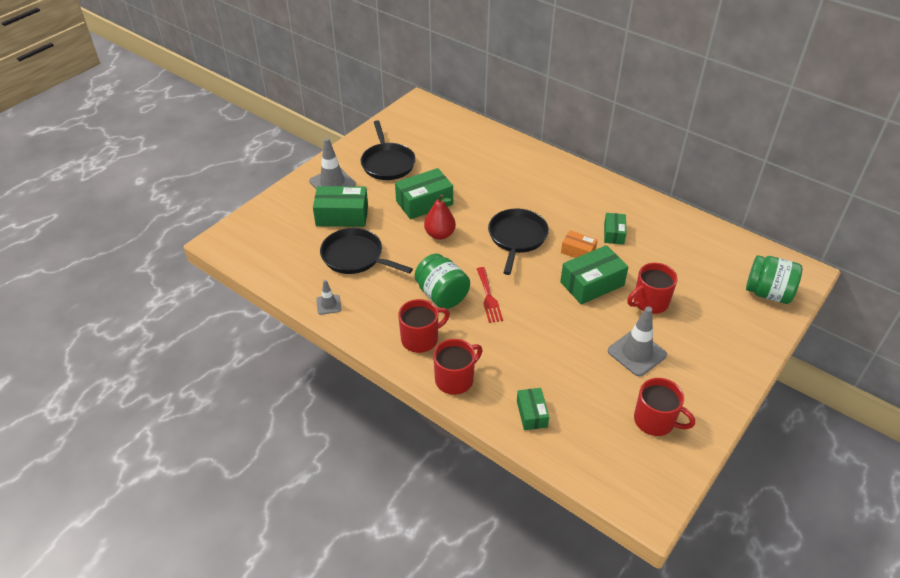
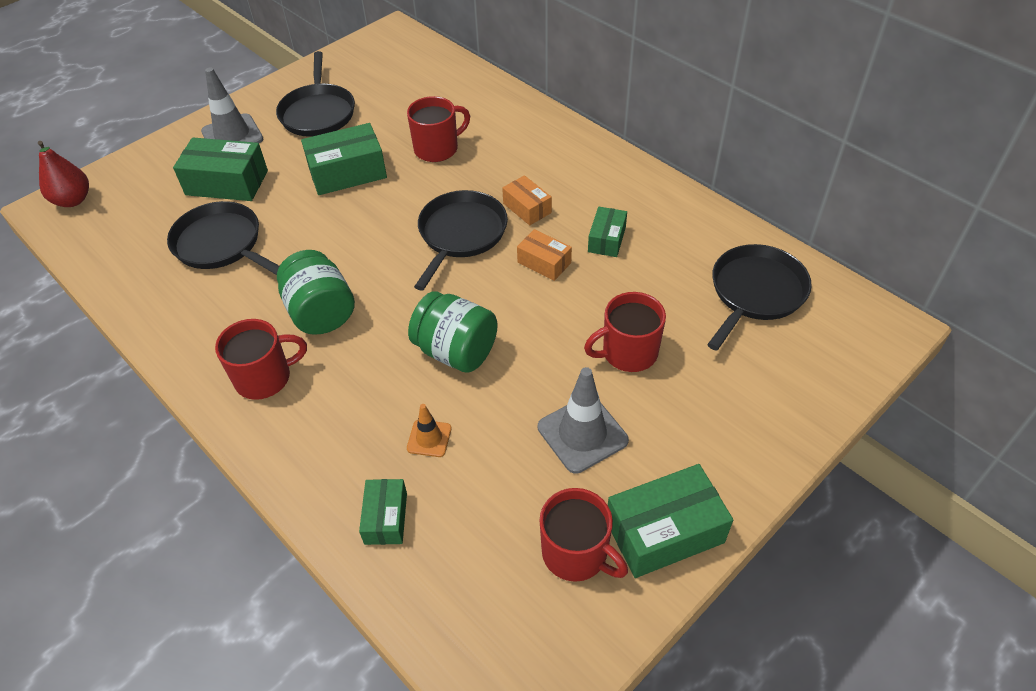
camera: 10 degrees right, 5 degrees up
grey traffic cone [316,280,341,315] -> none
red pear [424,194,456,240] -> red pear moved to [38,141,89,207]
red mug [433,339,483,395] -> red mug moved to [407,96,470,162]
red fork [477,267,503,323] -> none
green box [560,245,628,305] -> green box moved to [608,464,733,578]
green jar [746,255,802,304] -> green jar moved to [408,292,498,373]
none -> orange traffic cone [407,404,452,457]
none -> orange box [502,175,552,225]
none -> black pan [707,244,812,350]

